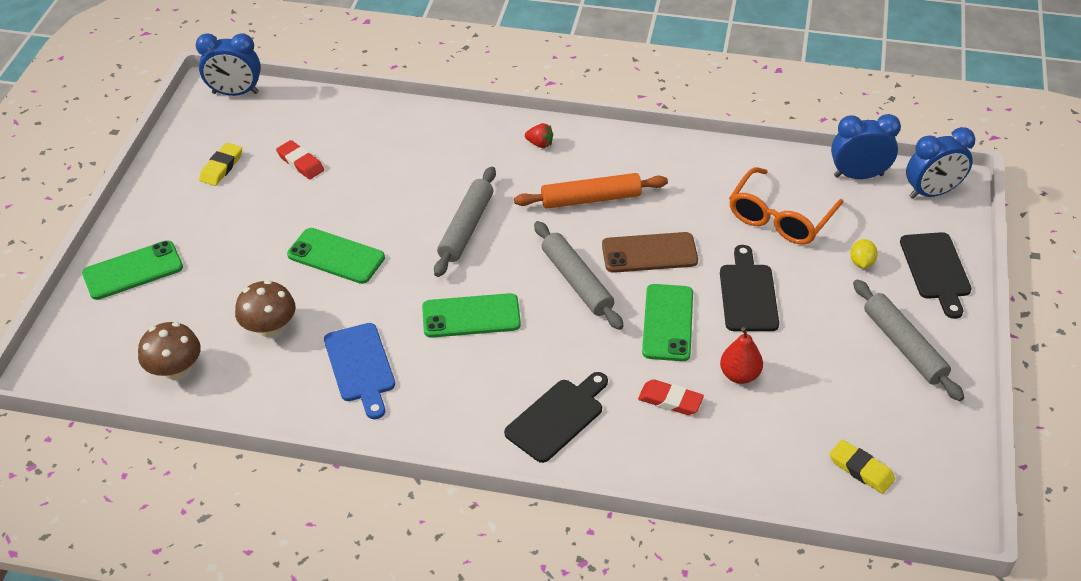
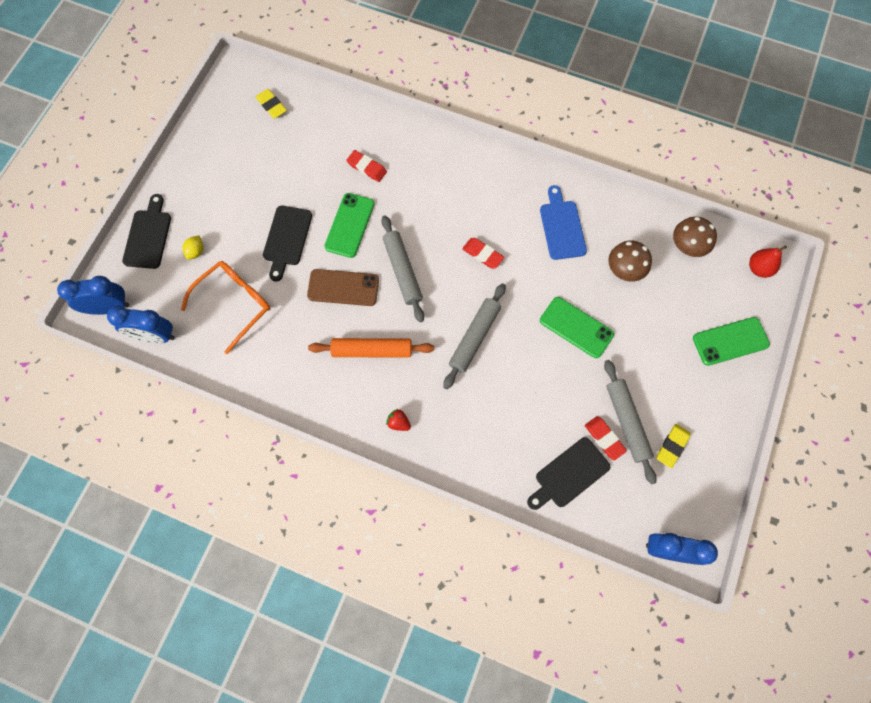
camera: 170 degrees left, 25 degrees up
green phone [422,293,521,338] -> red eraser [462,238,504,269]
black cutting board [504,372,608,463] -> black cutting board moved to [527,437,610,510]
red pear [720,327,763,384] -> red pear moved to [749,245,787,278]
grey rolling pin [853,279,964,401] -> grey rolling pin moved to [604,360,657,484]

